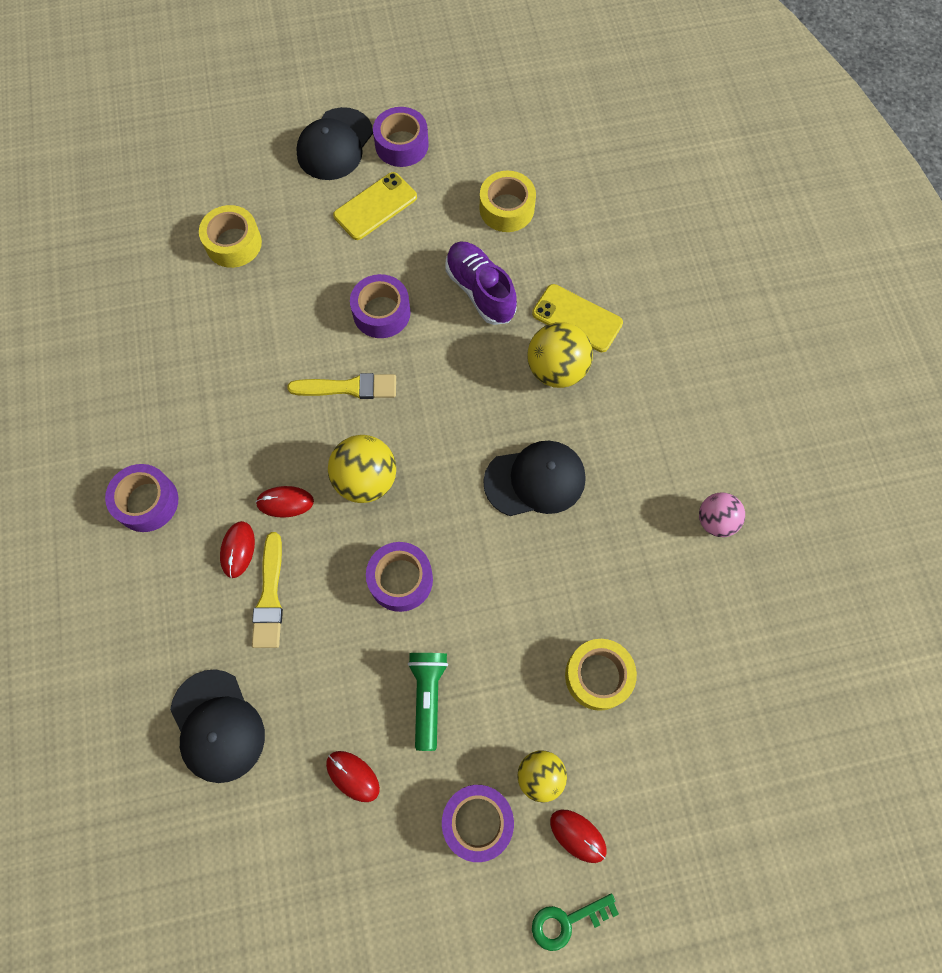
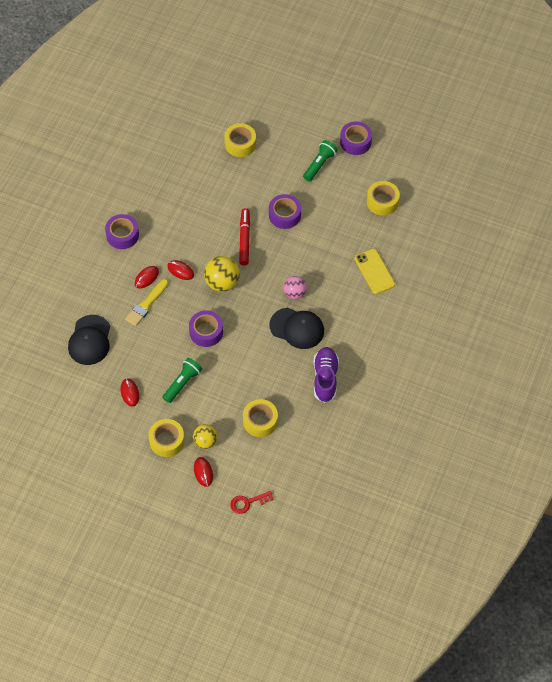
camera: 35 degrees right, 10 degrees down
yellow brush [287,373,396,399] -> red marker [239,208,250,266]
black cap [296,107,373,180] -> none
yellow phone [333,172,417,240] -> green flashlight [303,140,338,181]
purple tape [442,785,514,862] -> yellow tape [149,419,185,457]
purple shoe [445,241,517,325] -> purple shoe moved to [313,347,339,403]
yellow ball [527,322,593,388] -> none
green key [532,893,619,951] -> none
pink ball [699,493,745,537] -> pink ball moved to [284,276,307,299]
none -> red key [230,491,274,514]

